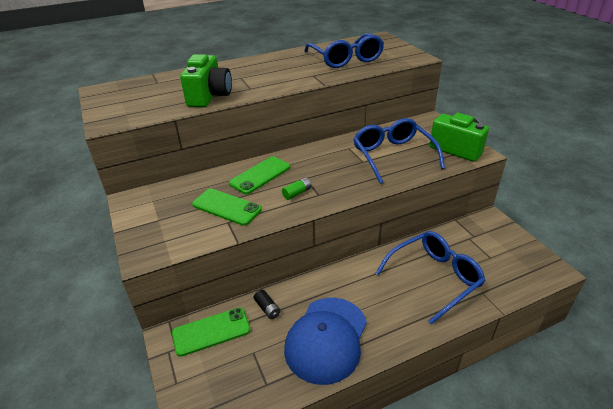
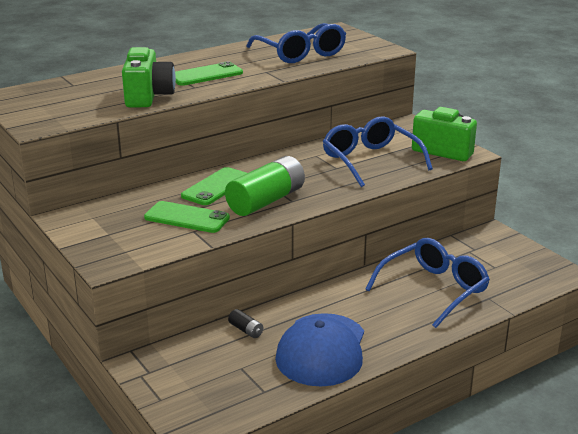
camera: 10 degrees left, 10 degrees down
green phone [172,307,250,357] -> green phone moved to [175,61,243,86]
green battery [282,177,311,200] -> green battery [225,156,305,216], size x2.39

